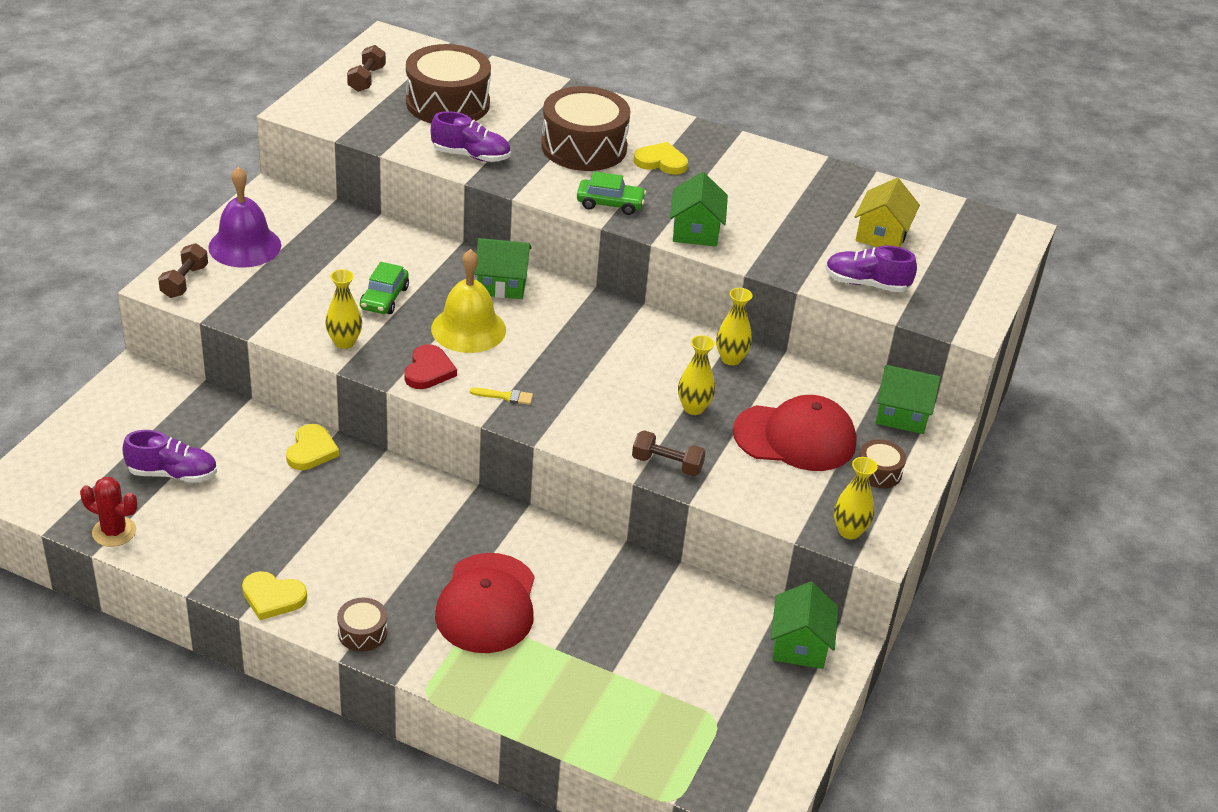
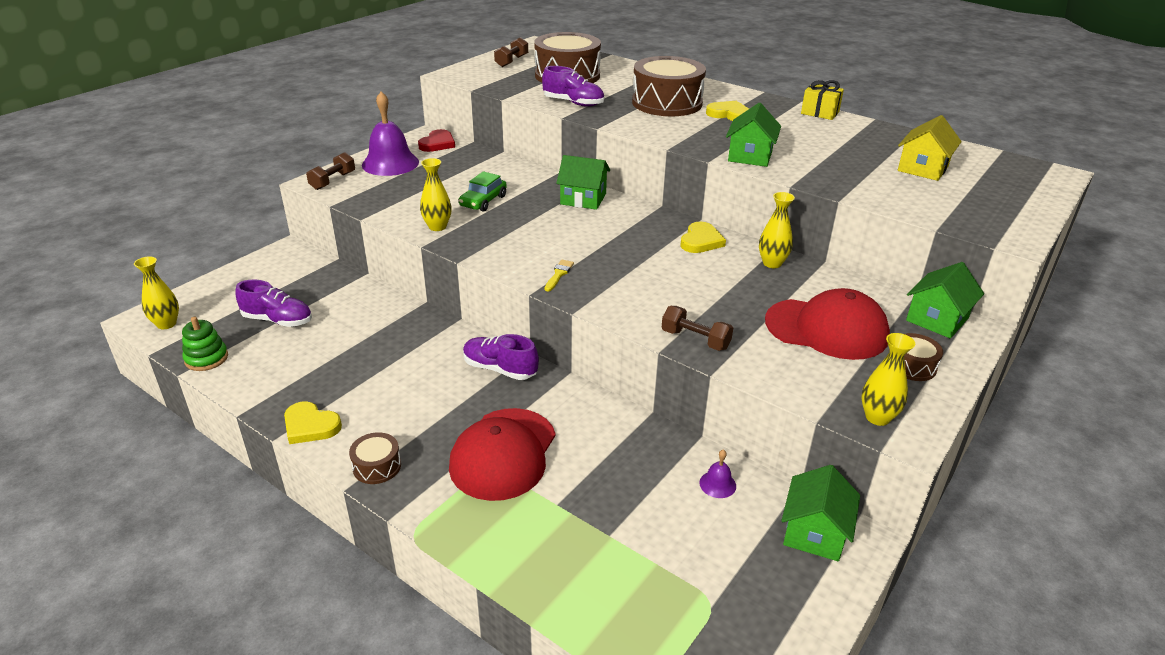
camera: 15 degrees right, 5 degrees down
red cactus [80,477,137,547] -> green stacking toy [182,317,228,371]
yellow heart [286,424,340,470] -> yellow heart moved to [680,222,726,253]
red heart [404,344,457,389] -> red heart moved to [418,129,455,152]
yellow bell [431,249,506,353] -> none
yellow brush [470,388,533,405] -> yellow brush turned 90 degrees counterclockwise [545,260,574,292]
green car [577,172,646,215] -> none
yellow vase [678,335,715,415] -> yellow vase moved to [134,256,179,329]
purple shoe [825,246,917,292] -> purple shoe moved to [463,334,539,380]
green house [876,365,941,434] -> green house turned 75 degrees counterclockwise [906,262,984,338]
none -> purple bell [700,449,736,498]
none -> yellow gift [801,80,844,120]

